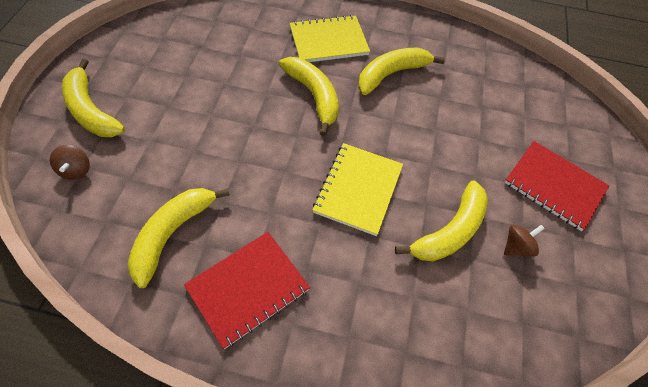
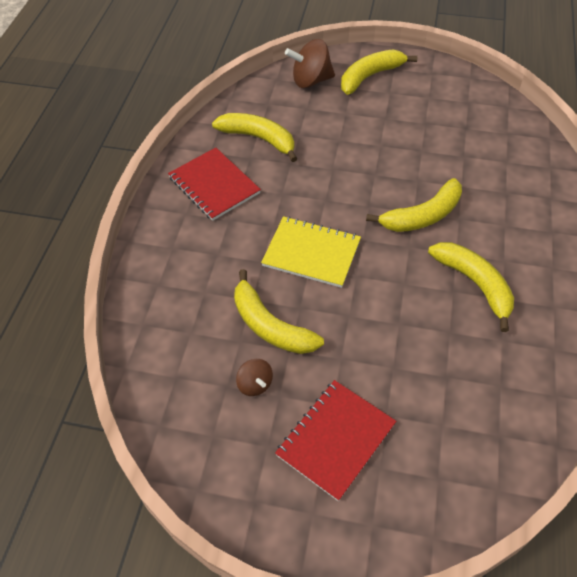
camera: 95 degrees right, 5 degrees down
brown spinning top [50,145,90,180] -> brown spinning top [285,39,335,88], size x1.79
yellow notebook [289,15,370,62] -> none

